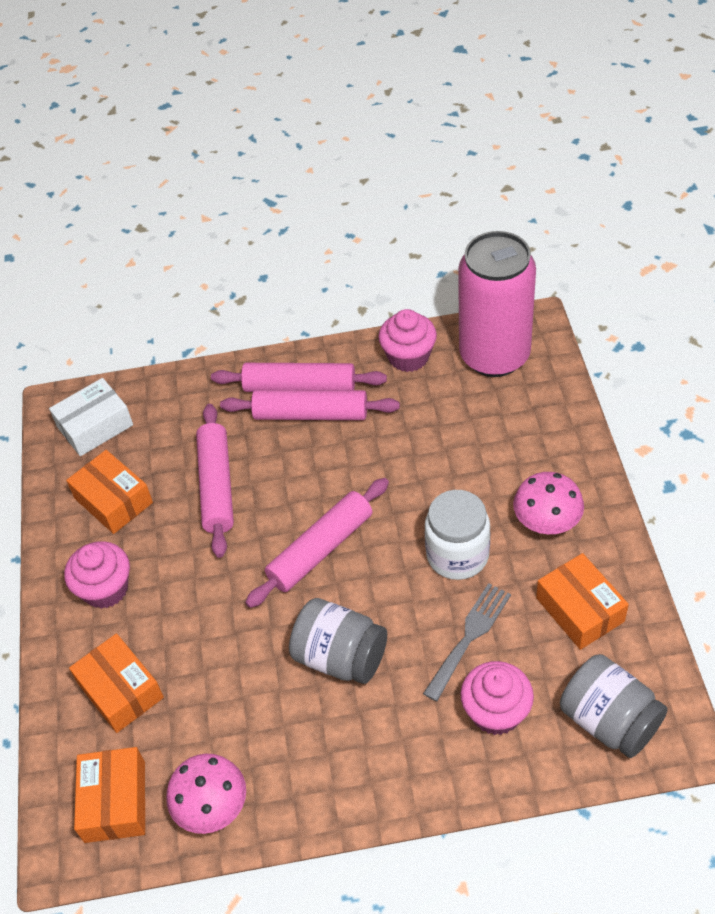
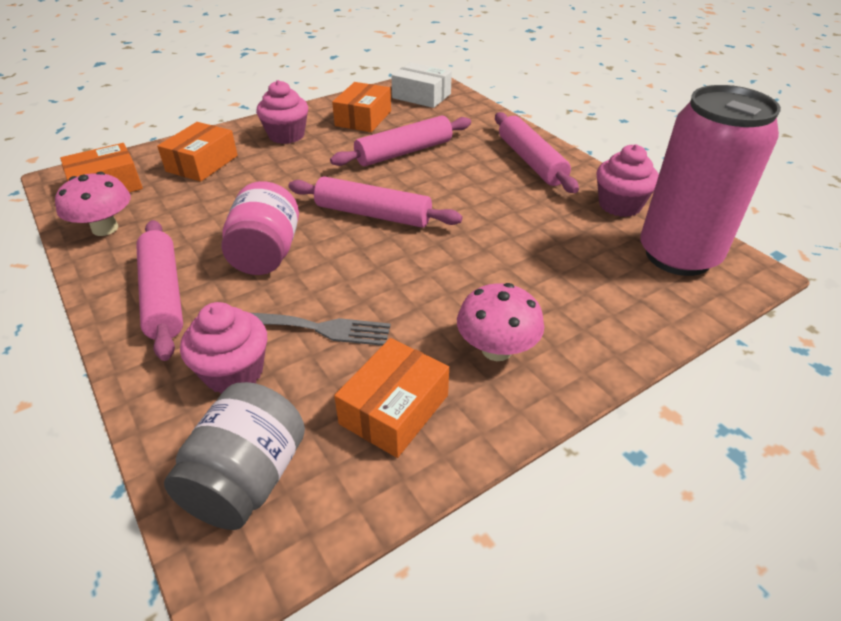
camera: 60 degrees right, 10 degrees down
pink rolling pin [220,390,400,420] -> pink rolling pin moved to [136,220,183,361]
grey jar [289,598,387,684] -> pink jar [221,181,299,275]
white jar [425,490,490,580] -> none

